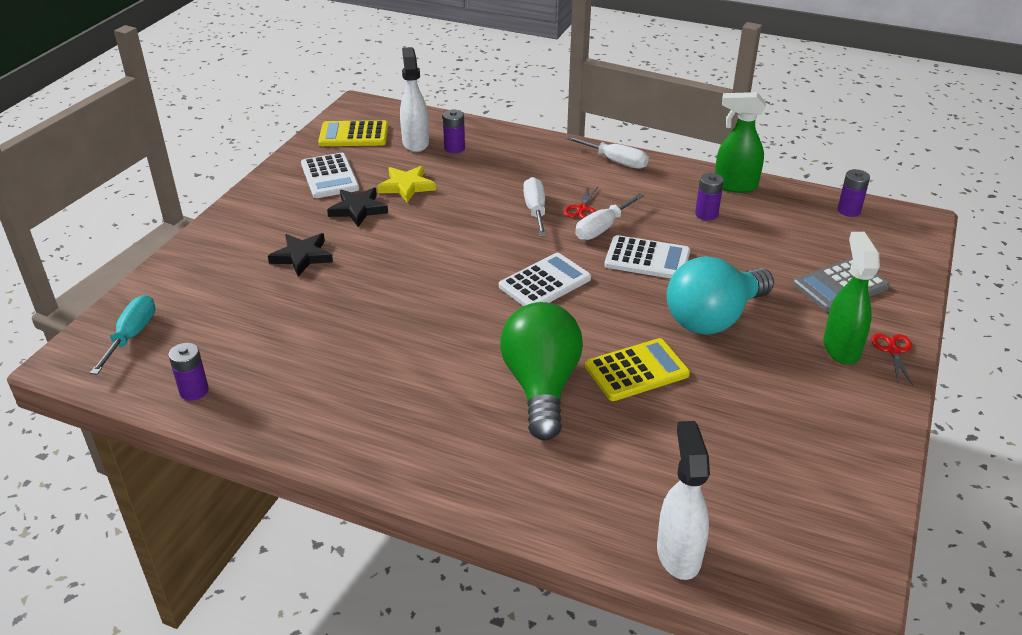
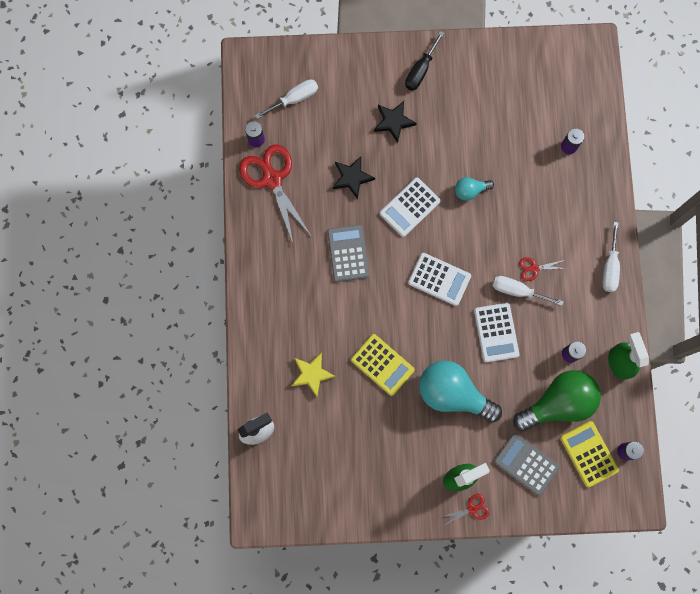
camera: 65 degrees right, 40 degrees up
turquoise screwdriver [90,295,155,375] -> none
white calculator [301,153,359,198] -> white calculator moved to [380,177,441,237]
yellow calculator [318,120,388,146] -> yellow calculator moved to [560,421,619,487]
black star [327,188,388,227] -> black star moved to [333,156,375,199]
yellow star [377,166,436,203] -> yellow star moved to [291,352,336,397]
white spray bottle [400,47,429,152] -> none
green light bulb [500,302,583,440] -> green light bulb moved to [513,370,601,431]
white screwdriver [523,177,547,236] -> white screwdriver moved to [255,79,318,119]
none -> red scissors [239,144,312,242]
none -> grey calculator [327,225,369,282]
none -> black screwdriver [405,31,444,91]
none -> turquoise light bulb [455,177,494,201]

